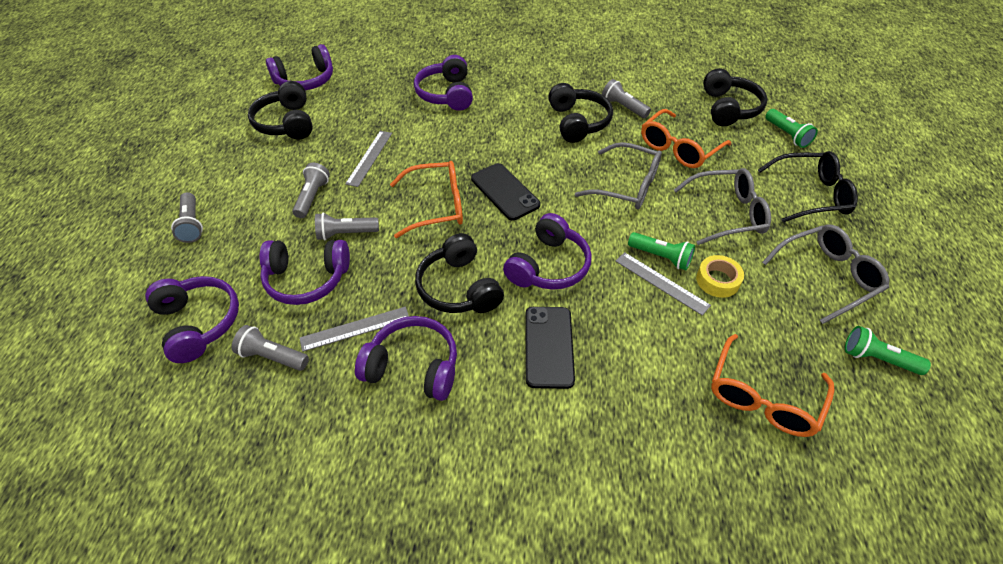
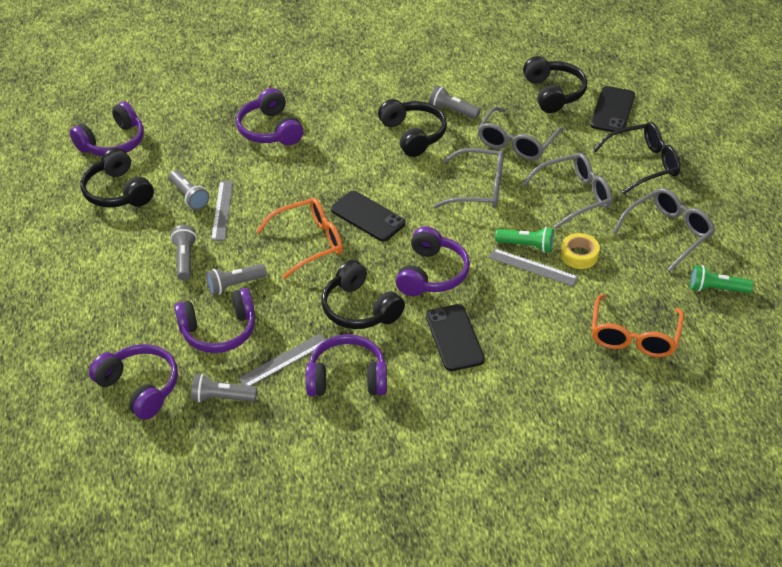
camera: 15 degrees left, 5 degrees down
grey flashlight [171,192,203,243] -> grey flashlight moved to [169,170,209,210]
orange glasses [641,109,731,168] -> grey glasses [477,107,564,160]
green flashlight [765,109,818,148] -> black phone [590,86,635,133]

